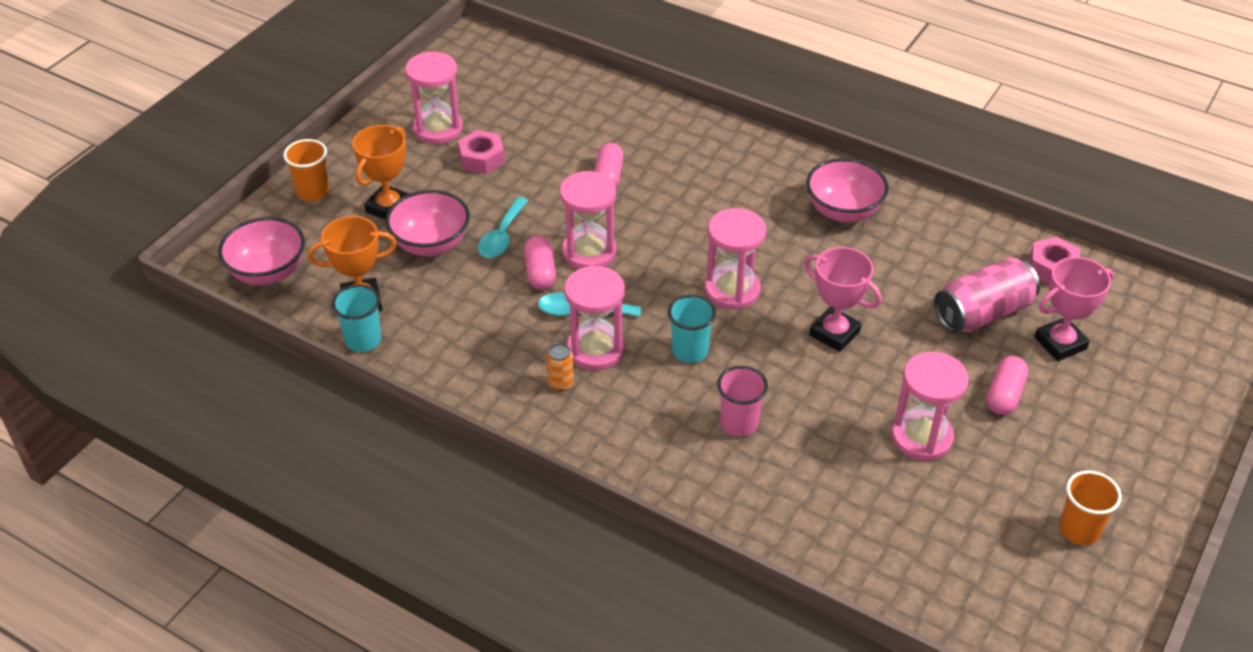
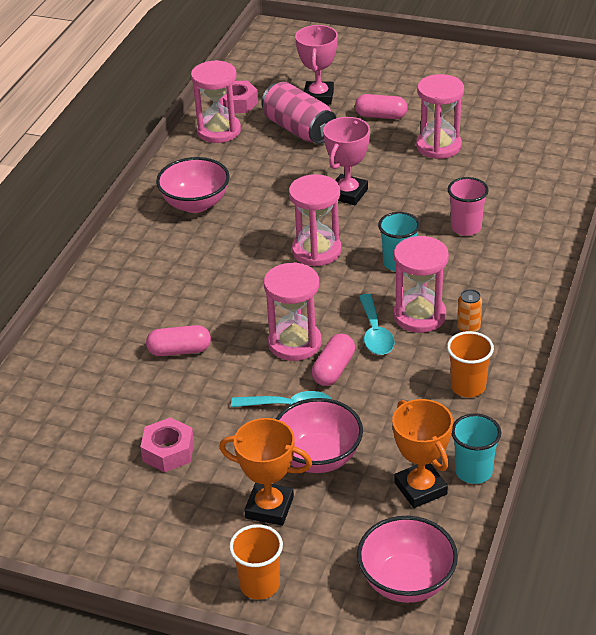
camera: 100 degrees left, 5 degrees down
pink hourglass [405,51,463,144] -> pink hourglass moved to [191,60,241,143]
pink capsule [524,236,556,290] -> pink capsule turned 45 degrees counterclockwise [312,334,355,386]
pink trophy [1034,257,1114,361] -> pink trophy turned 45 degrees clockwise [295,25,338,105]
orange cup [1059,470,1122,545] -> orange cup moved to [447,331,494,397]

